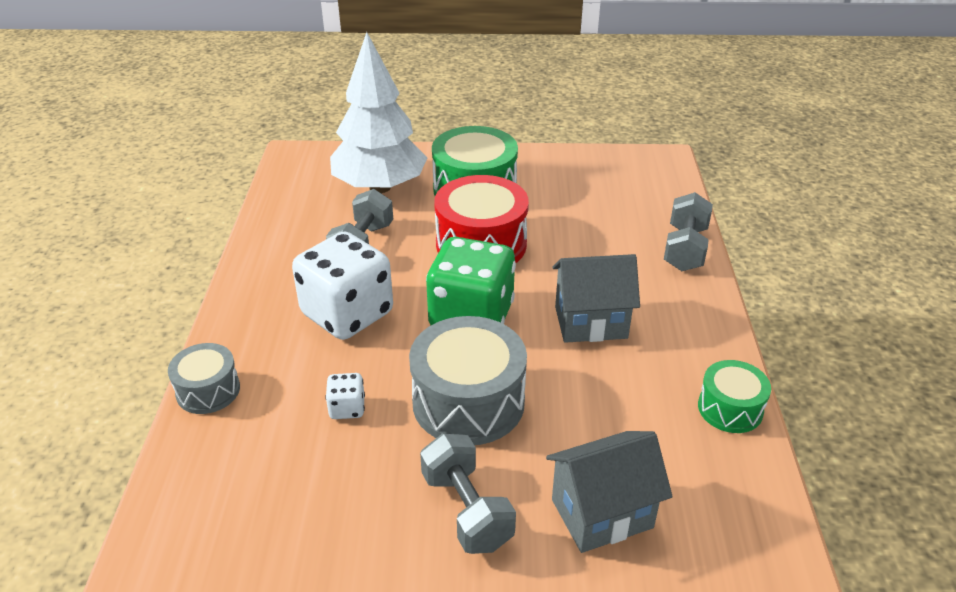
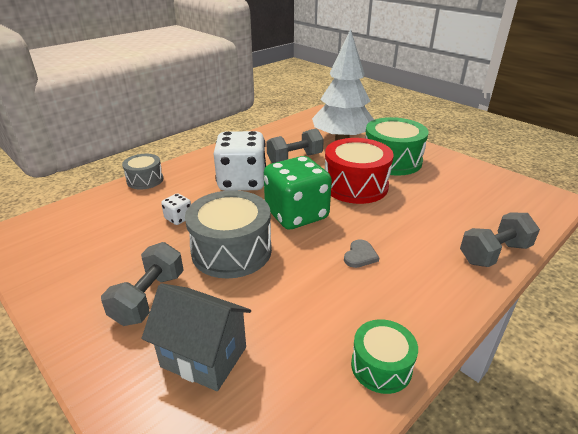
camera: 45 degrees right, 5 degrees down
grey house [552,254,640,343] -> grey heart [344,239,379,268]

